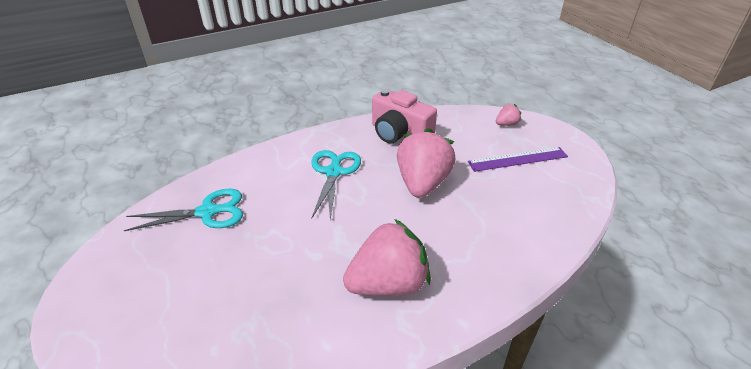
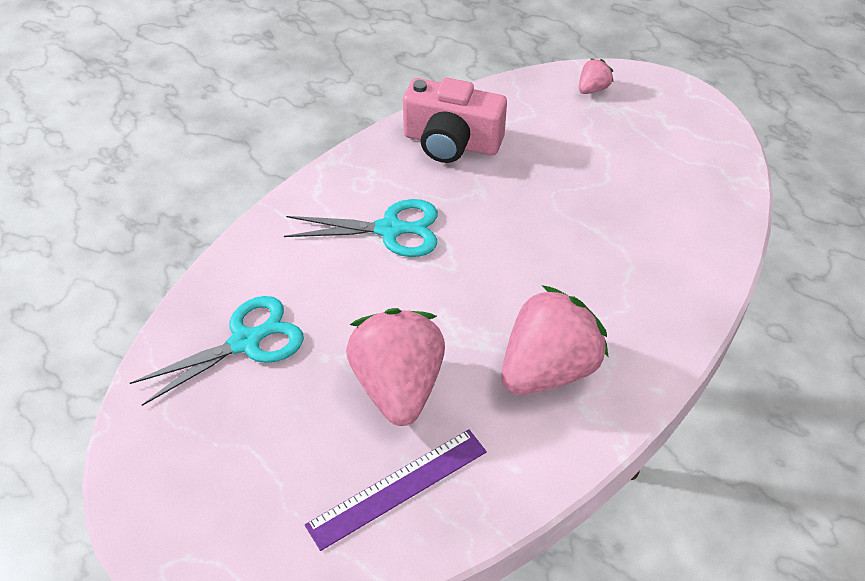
camera: 20 degrees left, 10 degrees up
turquoise scissors [311,150,361,220] -> turquoise scissors turned 105 degrees clockwise [284,199,438,257]
pink strawberry [397,128,456,198] -> pink strawberry moved to [346,308,445,426]
purple ruler [468,147,568,172] -> purple ruler moved to [305,429,487,551]

